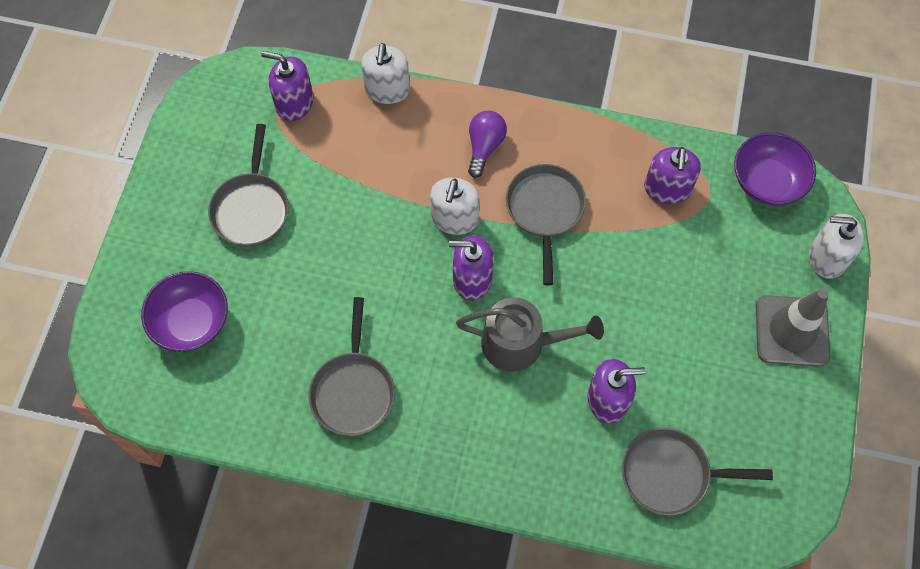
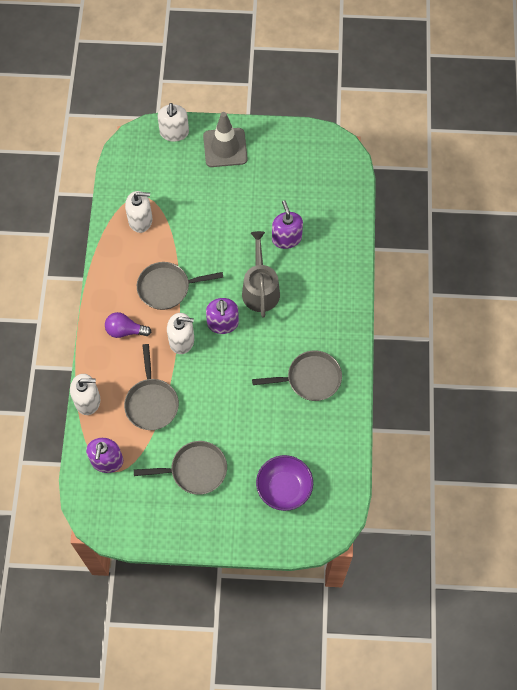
camera: 100 degrees left, 0 degrees up
grey pan [622,428,773,516] -> grey pan moved to [124,344,179,430]
purple soap dispenser [644,147,701,204] -> white soap dispenser [125,191,152,233]
purple bowl [734,132,816,205] -> none

